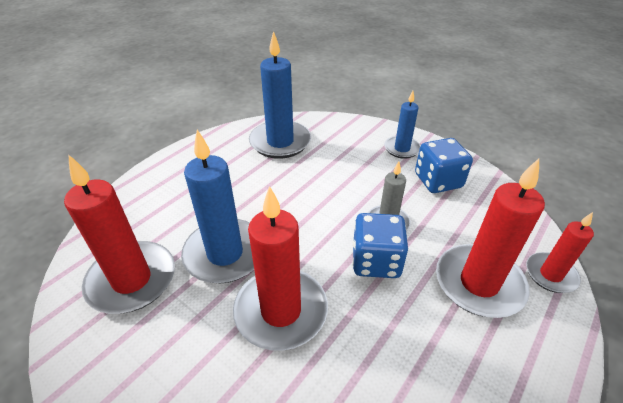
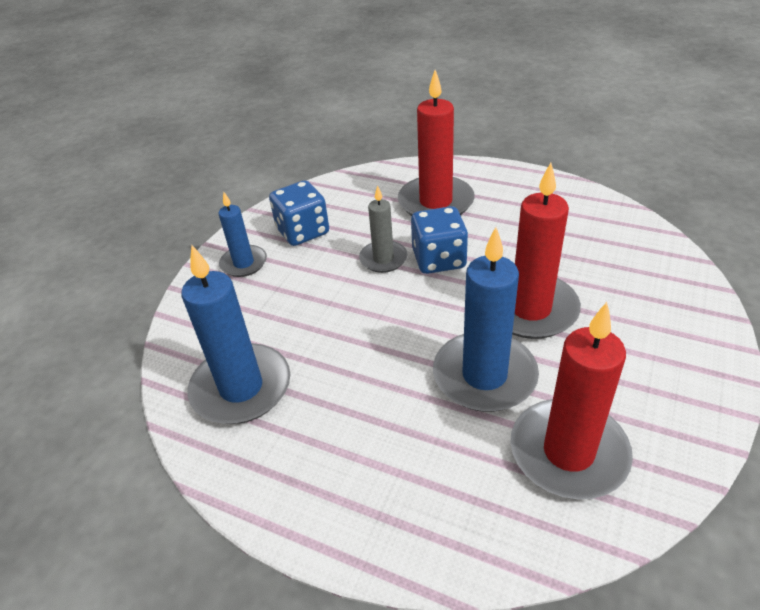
camera: 100 degrees left, 0 degrees up
red candle [526,212,594,293] -> none

